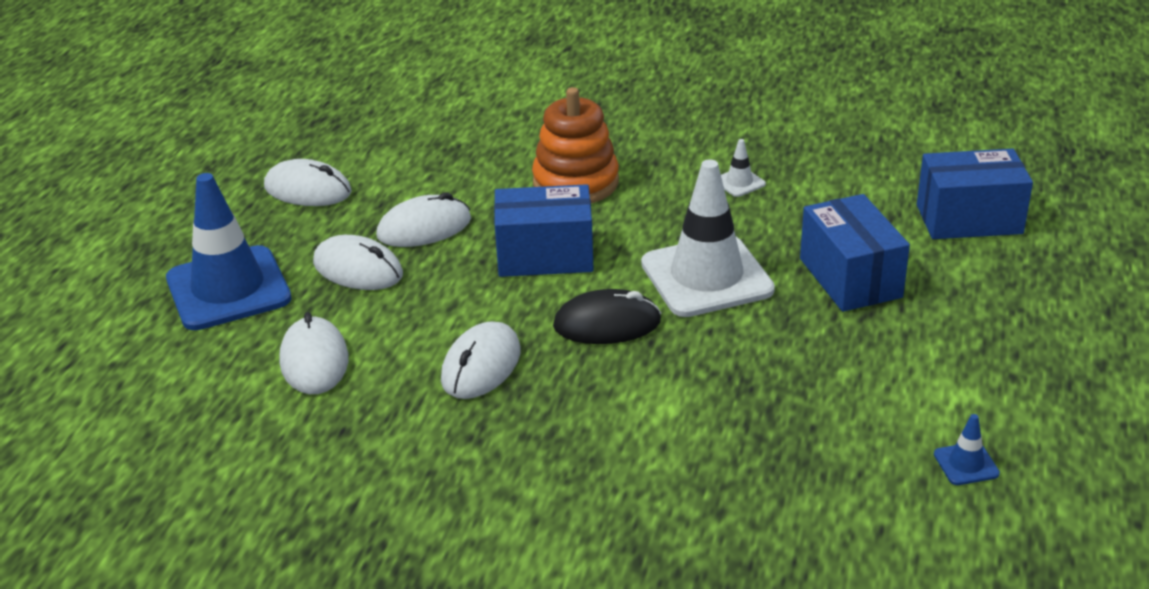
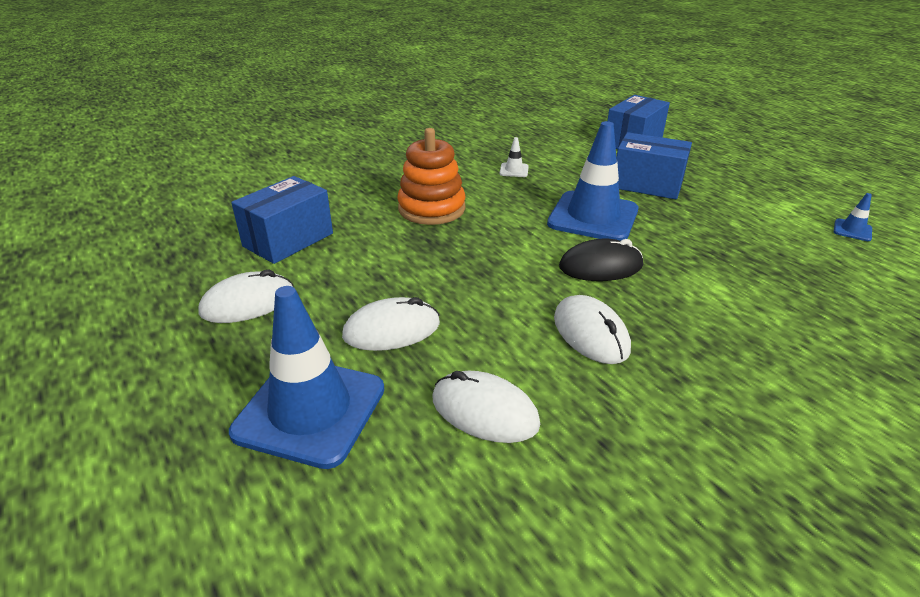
camera: 50 degrees left, 0 degrees up
white mouse [376,193,471,247] -> none
blue box [494,184,594,277] -> blue box moved to [231,176,333,264]
black mouse [553,289,661,344] -> black mouse turned 45 degrees clockwise [559,238,643,281]
white traffic cone [641,159,775,317] -> blue traffic cone [547,121,639,241]

